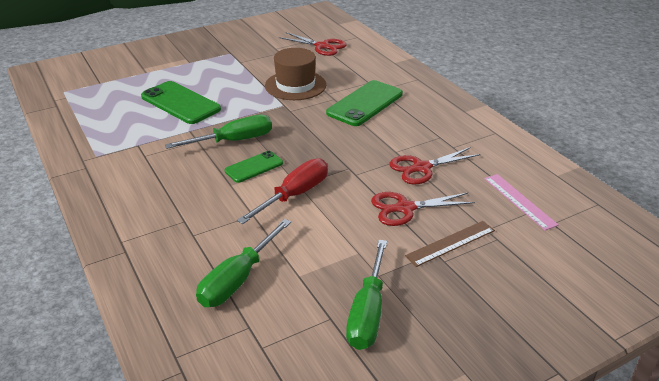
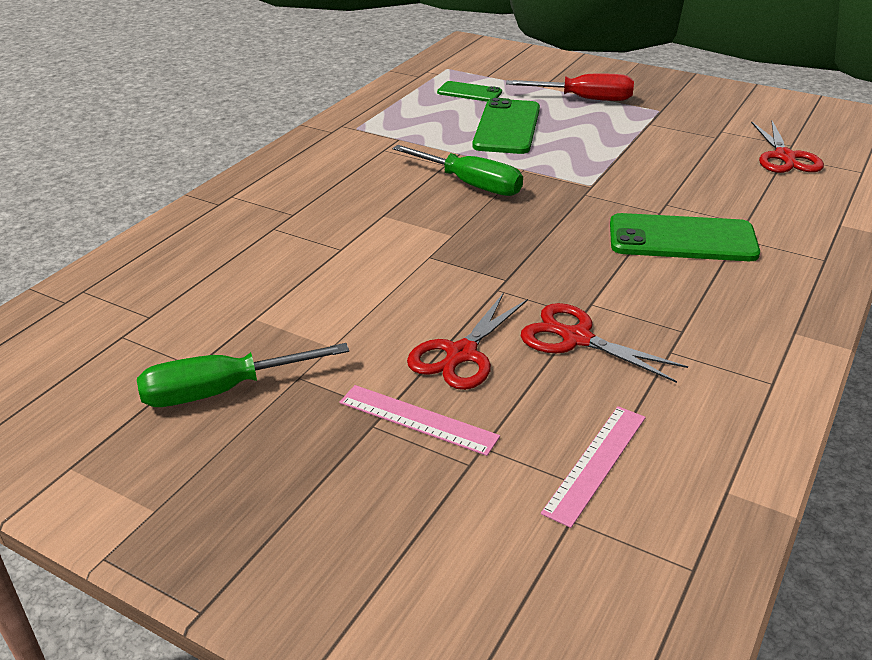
camera: 60 degrees right, 0 degrees up
green screwdriver [196,219,291,307] -> none
green phone [224,151,283,183] -> green phone moved to [437,81,502,102]
red screwdriver [237,158,328,224] -> red screwdriver moved to [506,73,634,101]
brown hat [265,48,326,100] -> none
red scissors [371,192,475,226] -> red scissors turned 105 degrees counterclockwise [407,292,528,390]
brown ruler [405,221,495,267] -> pink ruler [339,385,500,456]

